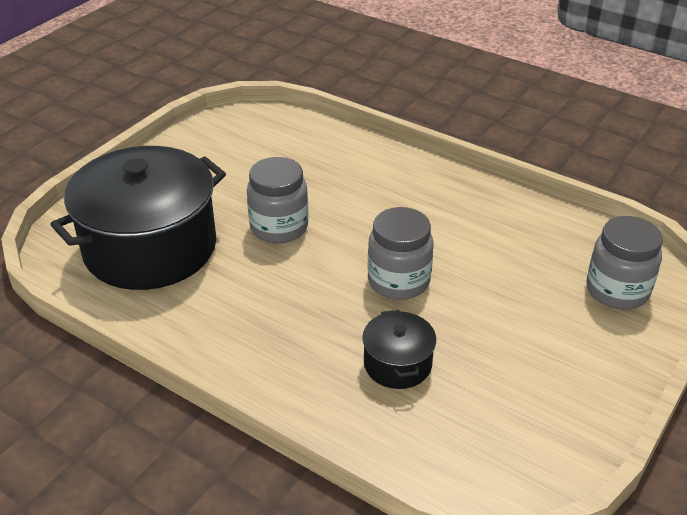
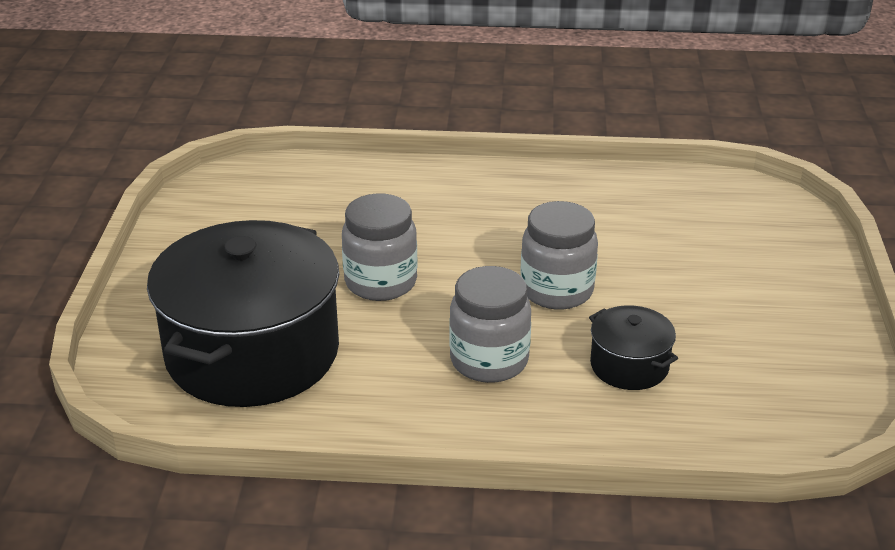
camera: 30 degrees left, 5 degrees down
grey jar [586,216,663,310] -> grey jar moved to [449,266,531,383]

